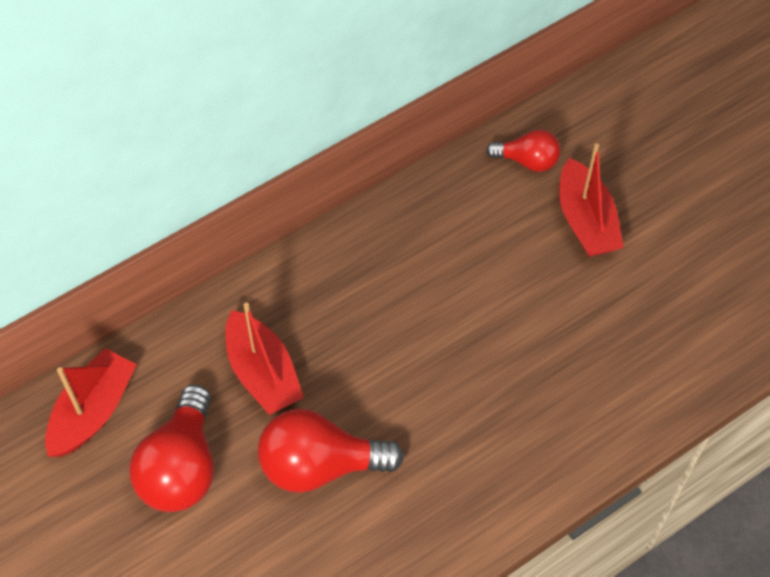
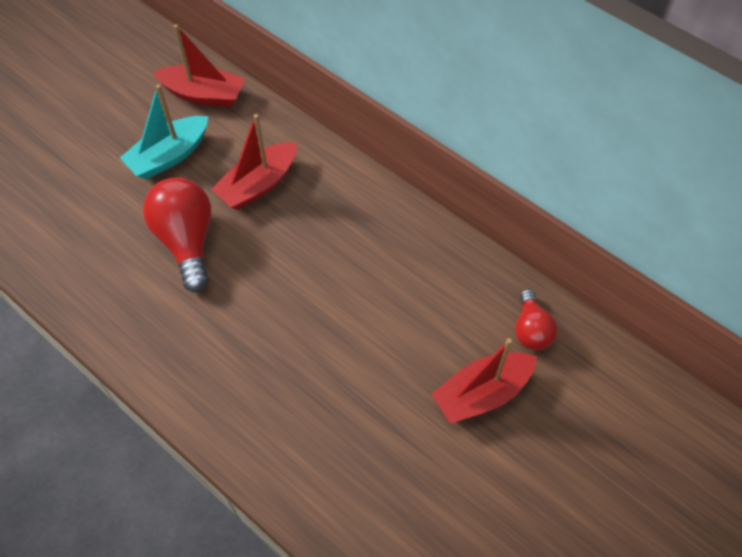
camera: 75 degrees right, 0 degrees up
red light bulb [129,385,214,512] -> turquoise boat [120,84,208,180]

